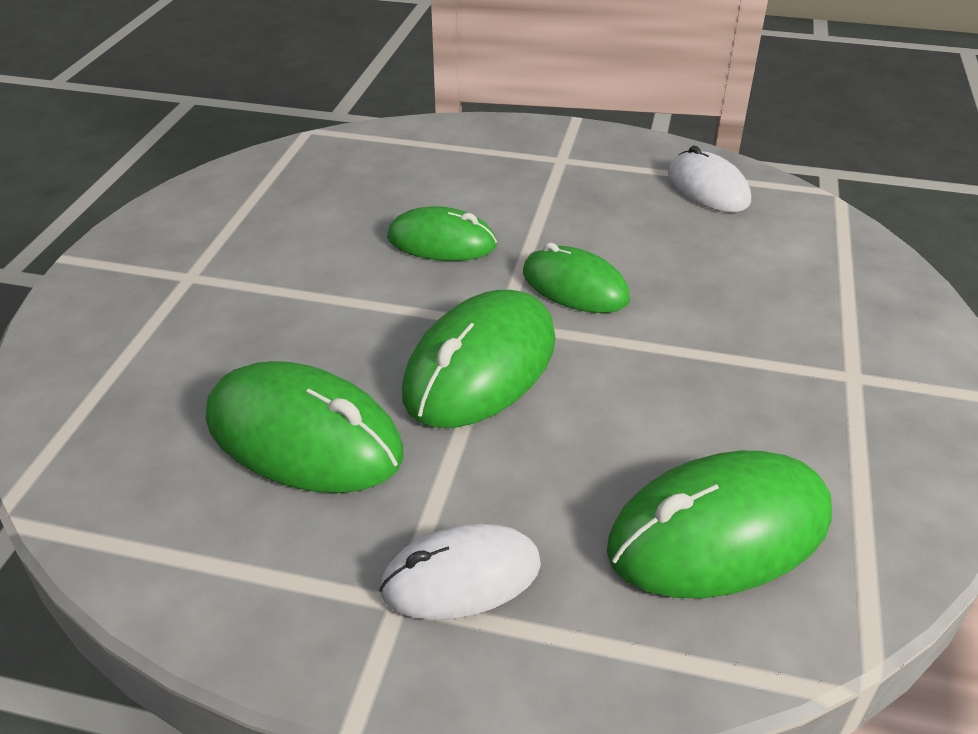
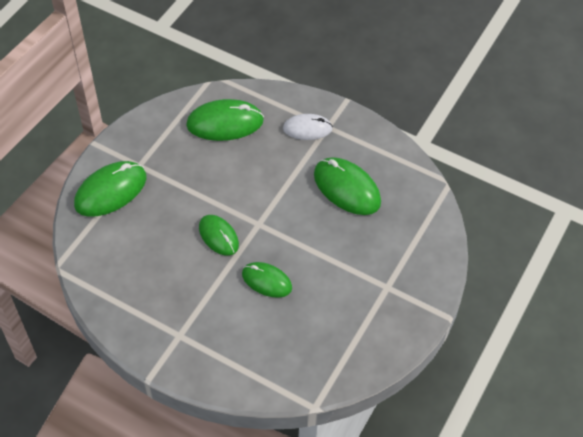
camera: 165 degrees left, 15 degrees up
green mouse [402,290,556,428] -> green mouse moved to [74,161,146,217]
white mouse [668,146,751,212] -> none

